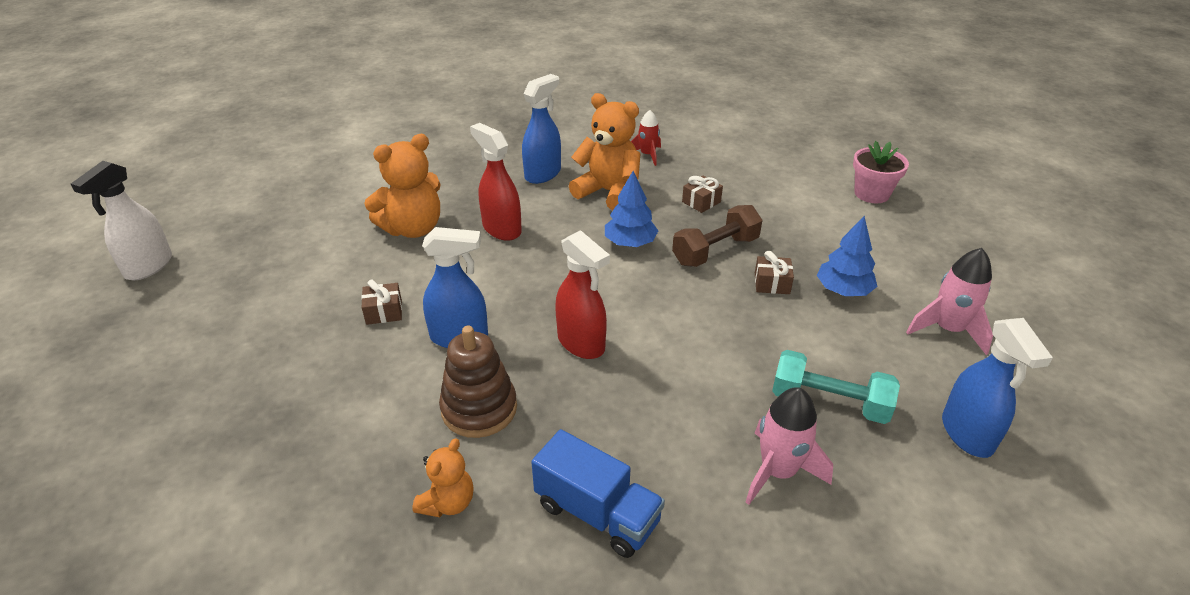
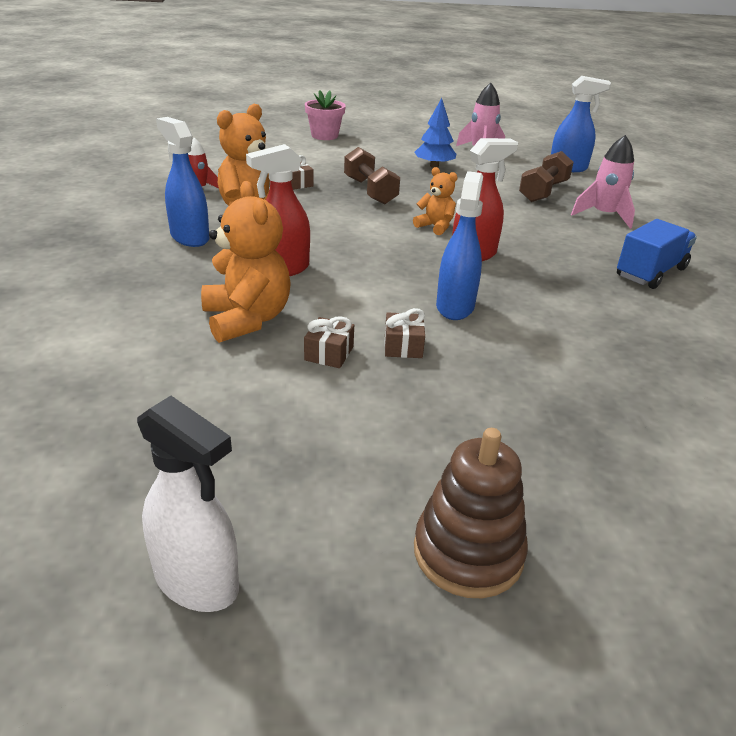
camera: 80 degrees left, 5 degrees down
orange teddy bear [412,438,474,517] -> orange teddy bear moved to [413,167,458,235]
brown stacking toy [439,326,517,438] -> brown stacking toy moved to [414,428,528,598]
blue tree [605,171,658,247] -> none
brown gift [755,251,794,294] -> brown gift moved to [304,316,354,368]
turquoise dumbbell [772,350,900,424] -> brown dumbbell [519,151,574,202]

